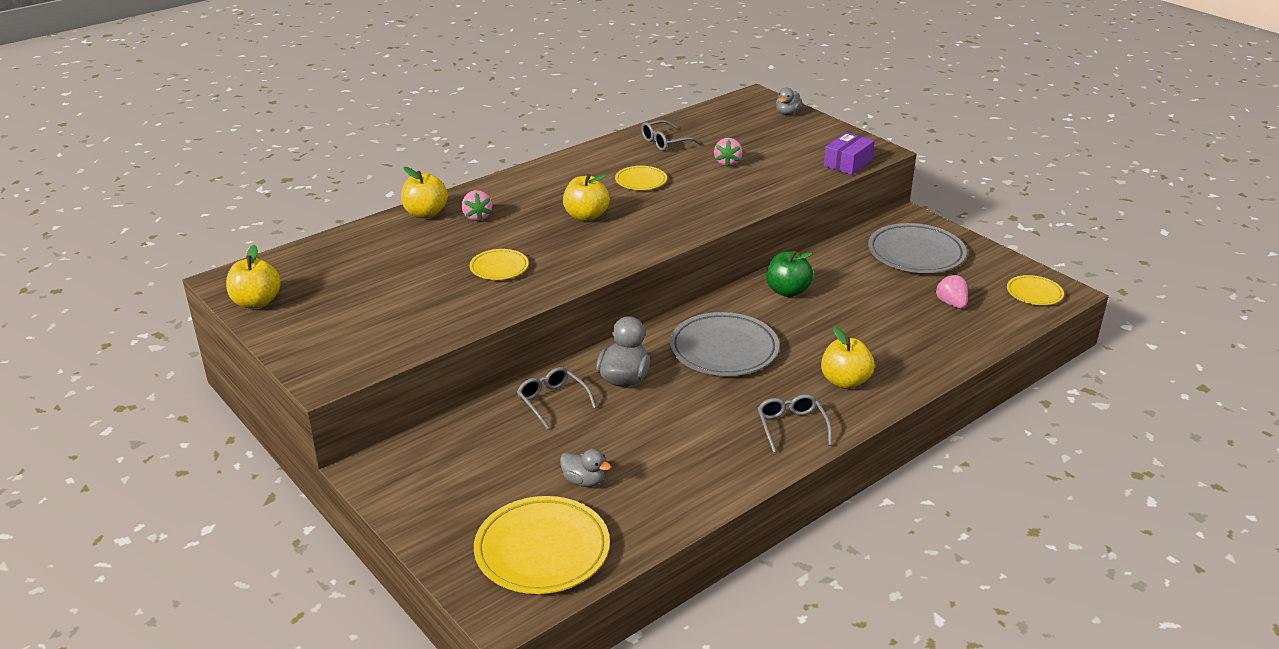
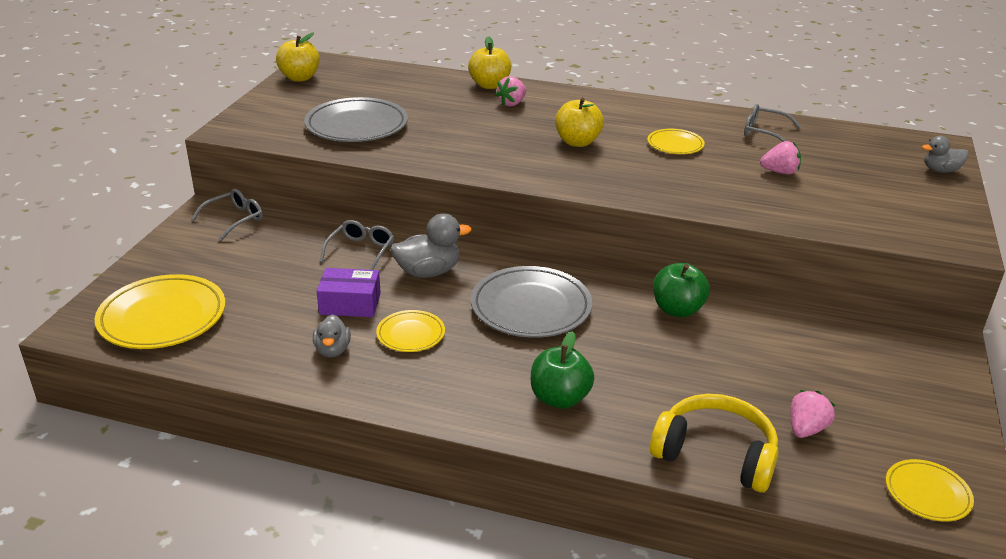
camera: 55 degrees right, 0 degrees up
yellow plate [470,249,529,280] -> yellow plate moved to [376,310,445,352]
grey duck [560,449,611,487] -> grey duck moved to [313,314,351,358]
pink strawberry [714,138,743,167] -> pink strawberry turned 150 degrees counterclockwise [760,141,801,174]
grey glasses [758,394,832,453] -> grey glasses moved to [191,189,263,241]
yellow apple [821,327,874,389] -> green apple [531,331,594,409]
purple box [824,132,875,175] -> purple box moved to [317,268,381,317]
grey plate [868,223,967,273] -> grey plate moved to [304,97,408,142]
none -> yellow headphones [650,394,779,493]

